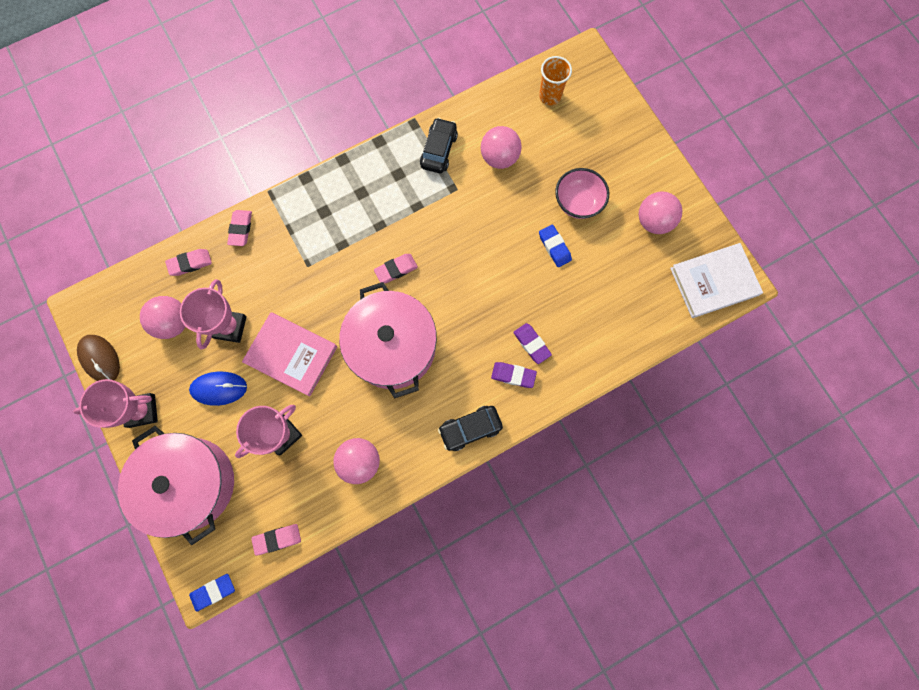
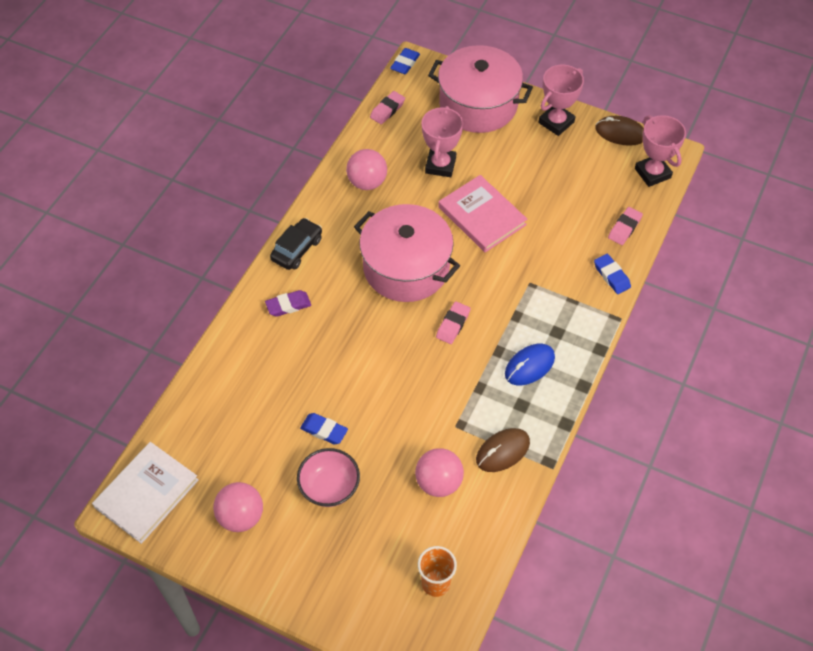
camera: 145 degrees right, 20 degrees down
pink ball [140,296,186,339] -> none
pink trophy [180,279,247,350] -> pink trophy moved to [635,115,686,187]
blue mouse [189,372,247,406] -> blue mouse moved to [505,344,555,385]
pink eraser [227,210,252,246] -> blue eraser [594,254,631,294]
pink book [242,312,337,397] -> pink book turned 60 degrees clockwise [438,175,527,252]
black car [420,118,458,173] -> brown mouse [476,428,530,472]
purple eraser [513,323,552,364] -> none

